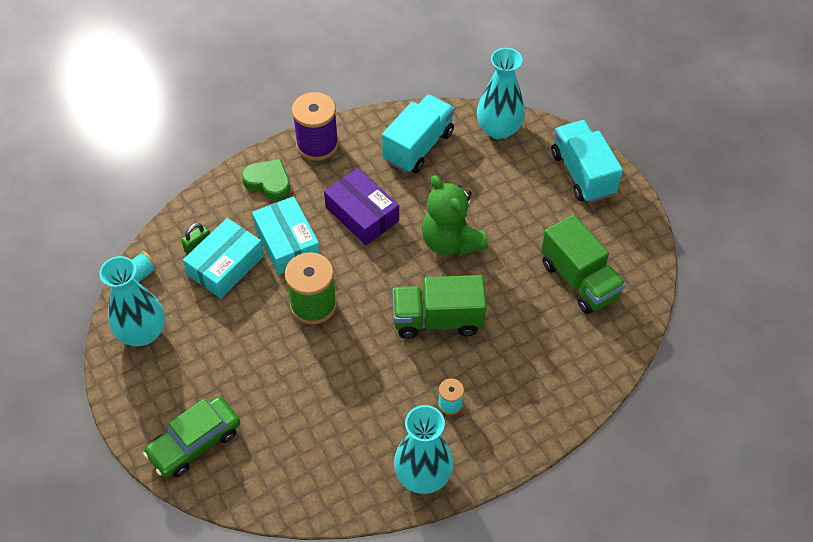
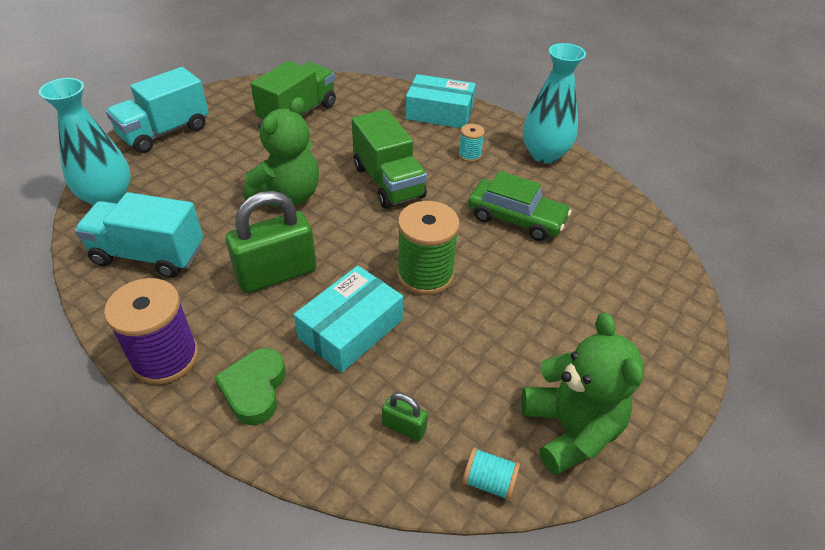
camera: 115 degrees left, 10 degrees down
turquoise vase [99,256,165,346] -> green teddy bear [521,313,644,475]
green car [143,397,240,478] -> green car moved to [468,171,571,241]
turquoise box [183,218,264,299] -> turquoise box moved to [405,74,476,128]
purple box [324,168,399,245] -> green padlock [226,191,316,293]

